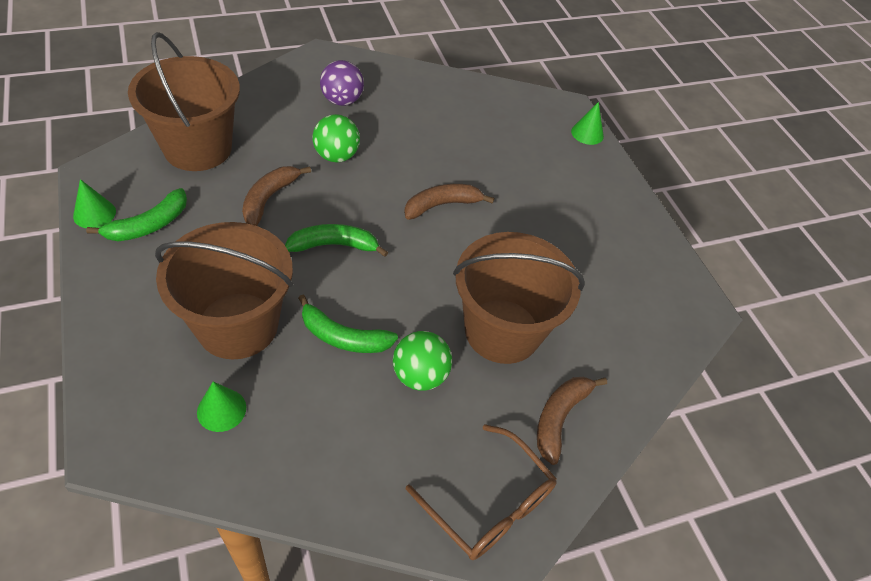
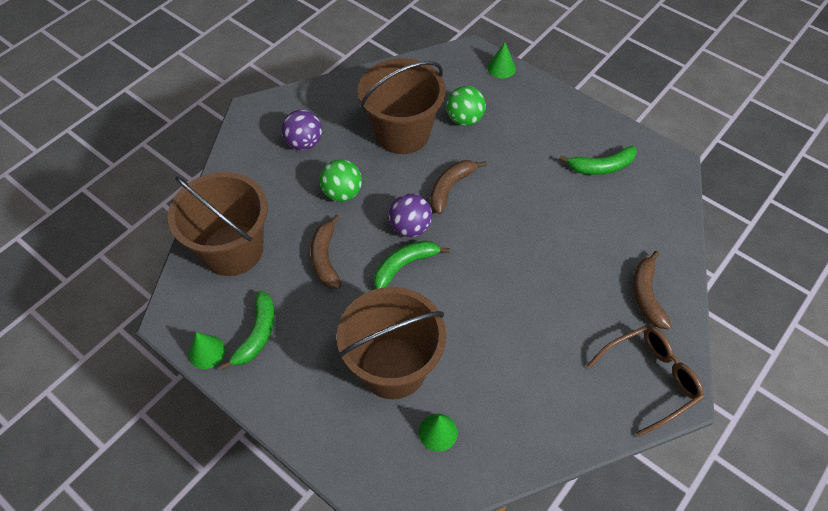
camera: 25 degrees left, 5 degrees up
green banana [298,295,398,353] -> green banana moved to [559,146,637,175]
green ball [393,331,452,391] -> green ball moved to [446,86,486,126]
brown glasses [406,424,557,560] -> brown glasses turned 45 degrees counterclockwise [587,325,704,437]
brown bucket [453,232,585,364] -> brown bucket moved to [358,58,446,154]
none -> purple ball [389,194,432,237]

